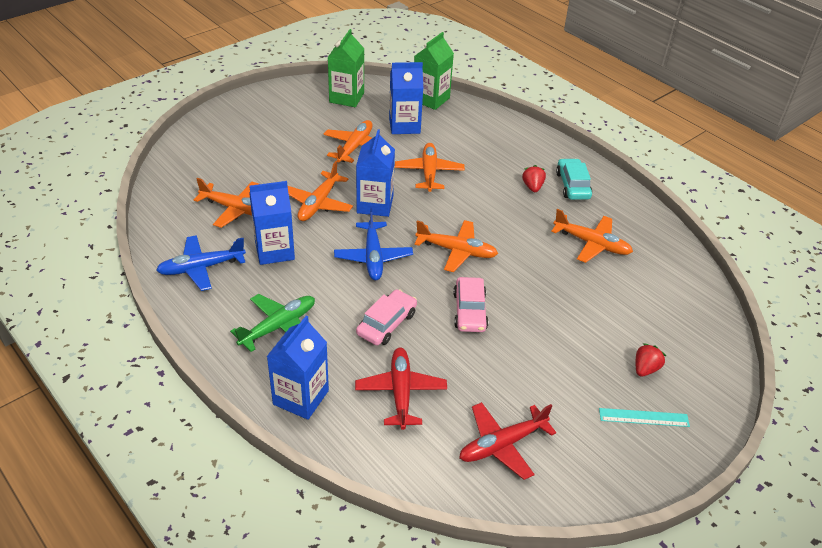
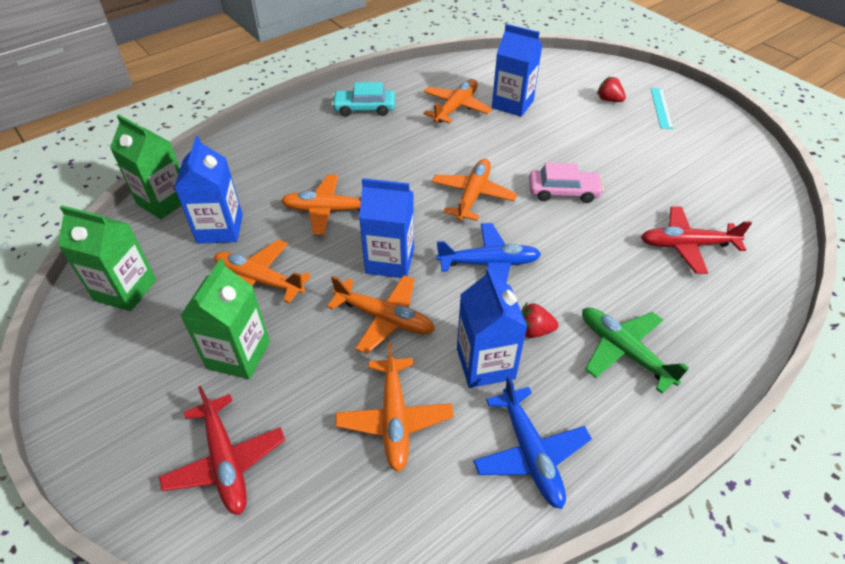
camera: 85 degrees left, 5 degrees up
orange plane [194,178,259,228] -> orange plane turned 150 degrees clockwise [335,343,454,472]
blue carton [266,316,329,420] -> blue carton moved to [492,24,542,117]
pink car [356,289,417,345] -> none
red plane [459,402,556,480] -> red plane moved to [159,386,285,515]
red strawberry [522,165,546,192] -> red strawberry moved to [521,303,559,338]
none -> green carton [180,259,270,379]

